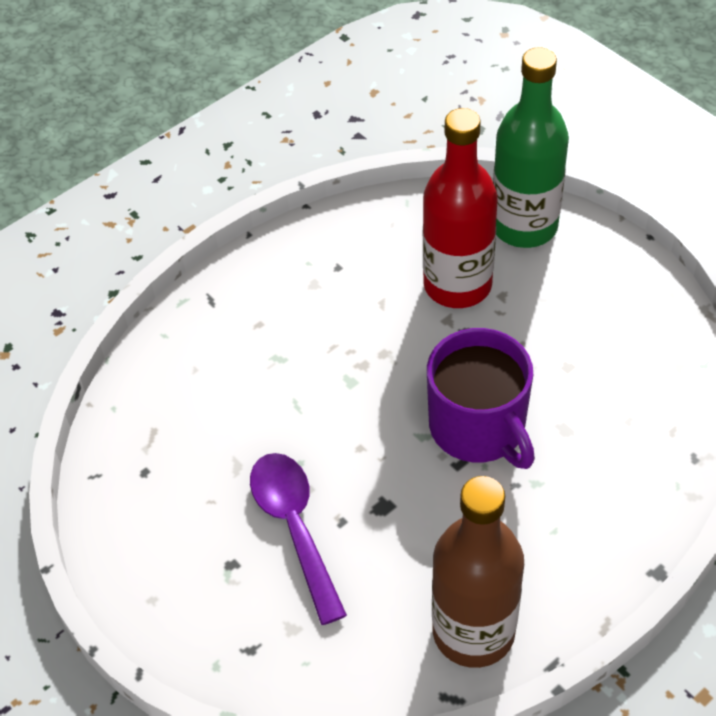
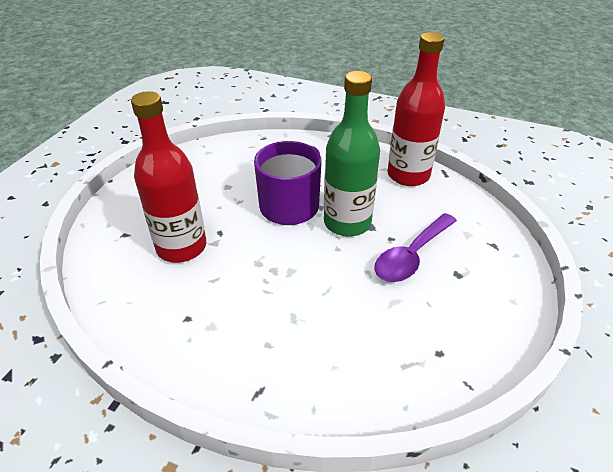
camera: 120 degrees left, 10 degrees down
brown bottle [432,476,524,668] -> red bottle [387,32,445,186]
green bottle [493,47,569,248] -> green bottle moved to [324,71,380,237]

